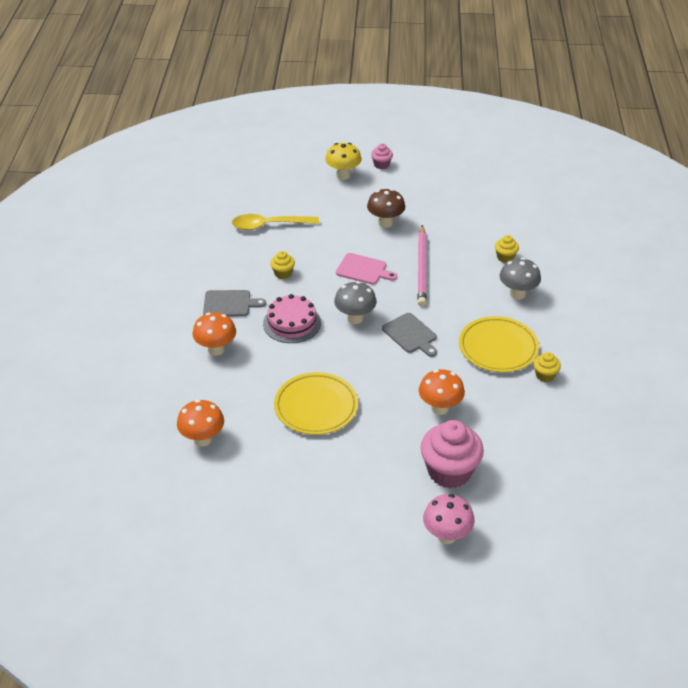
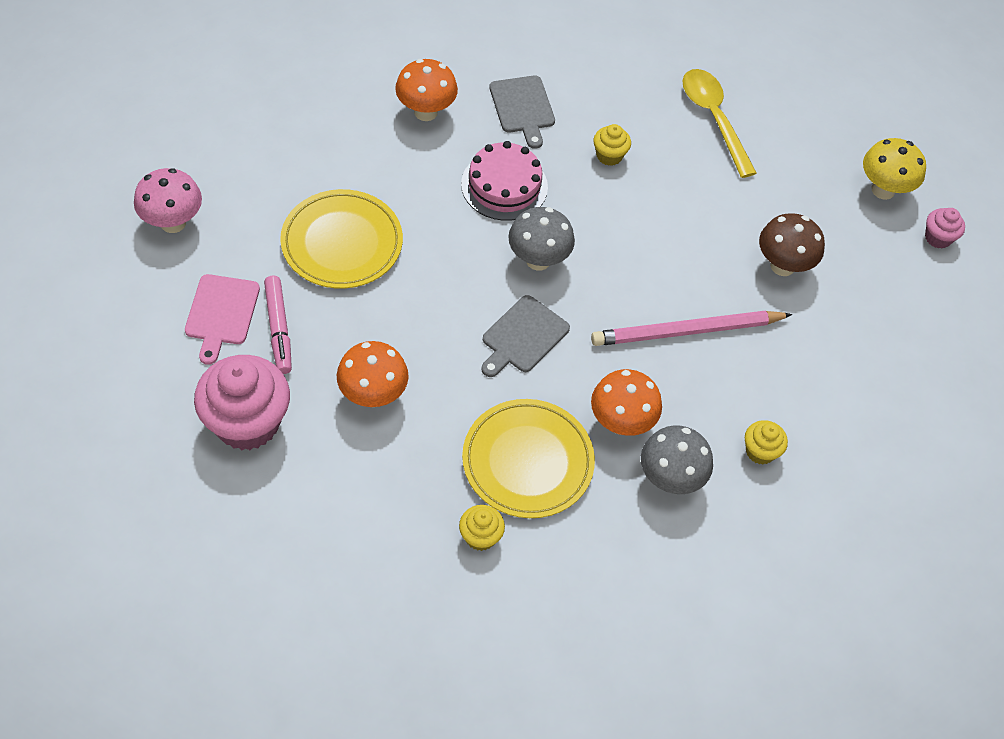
camera: 70 degrees right, 15 degrees up
orange mushroom [177,399,224,447] -> orange mushroom moved to [591,369,662,436]
pink cutting board [336,253,397,284] -> pink cutting board moved to [185,274,260,365]
pink mushroom [423,494,475,544] -> pink mushroom moved to [134,168,202,233]
none -> pink marker [264,276,292,374]

